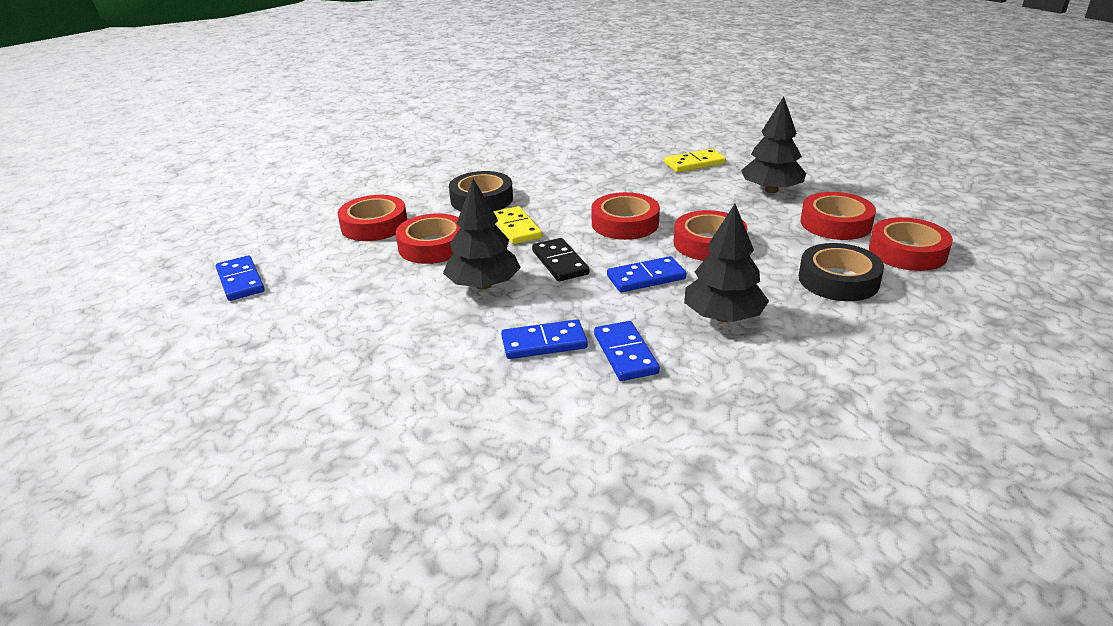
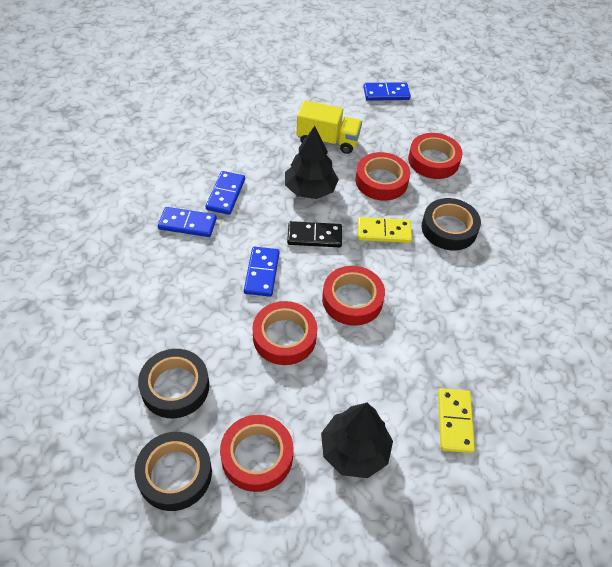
camera: 110 degrees right, 20 degrees up
black tree [684,204,769,322] -> none
red tape [869,217,953,271] -> black tape [134,432,212,511]
none -> yellow truck [297,100,362,154]

